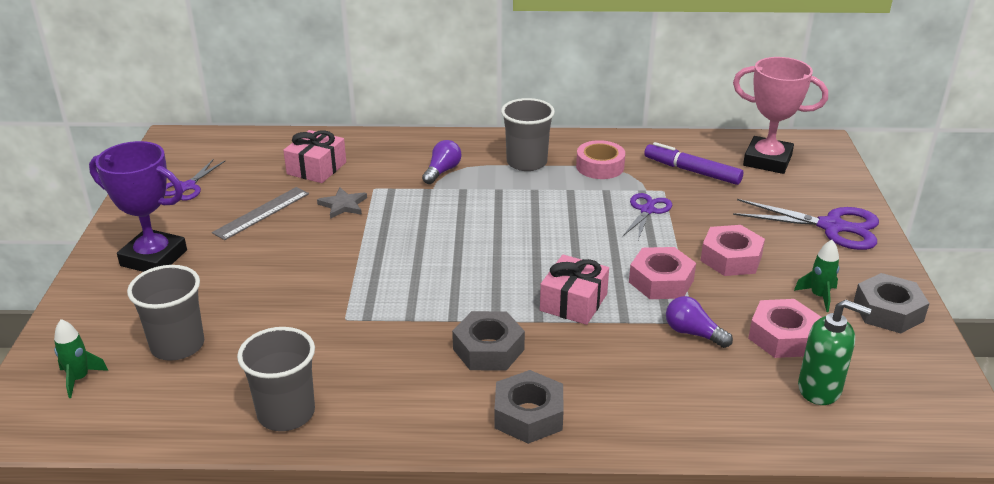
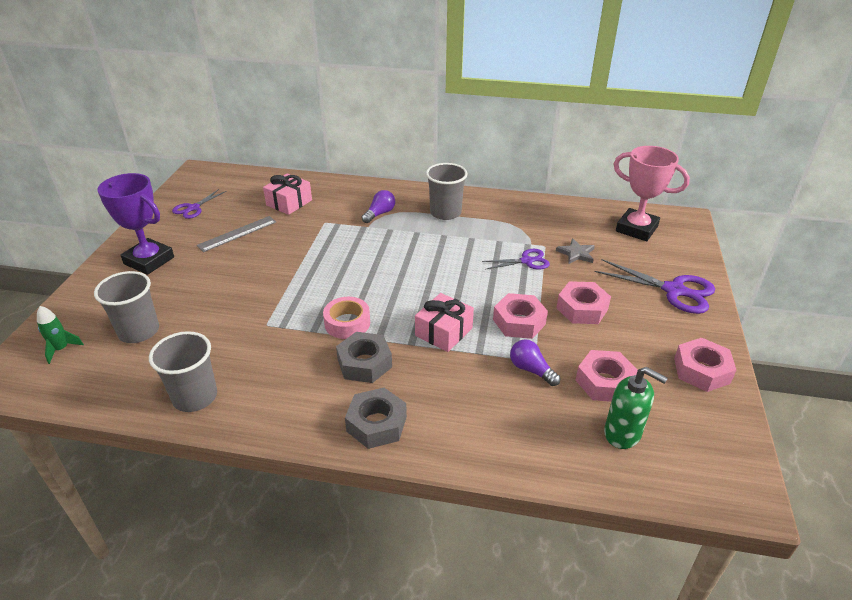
camera: 10 degrees right, 5 degrees up
grey star [317,187,367,219] -> grey star moved to [556,238,595,264]
pink tape [576,140,625,179] -> pink tape moved to [323,297,370,339]
purple scissors [623,193,672,240] -> purple scissors turned 45 degrees clockwise [482,249,550,270]
purple marker [644,142,743,185] -> none
green rocket [794,240,840,312] -> none
grey nut [854,273,930,333] -> pink nut [674,338,736,392]

